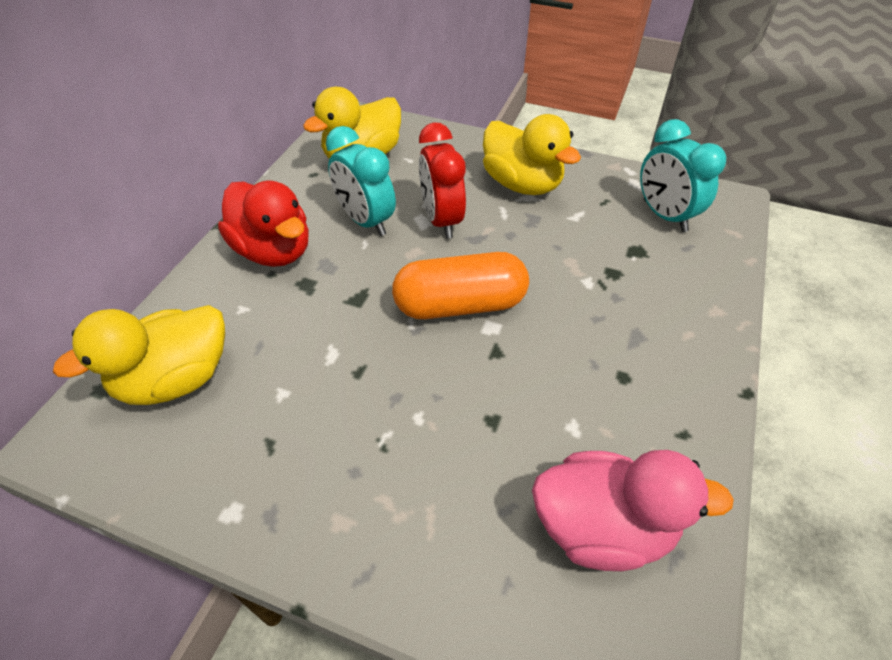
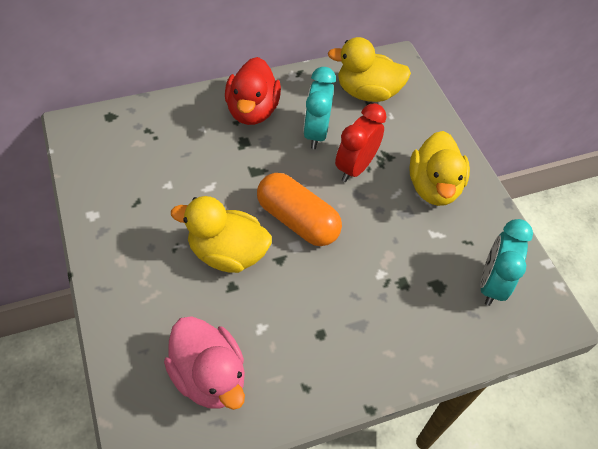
camera: 45 degrees right, 5 degrees up
yellow duck [53,305,225,405] -> yellow duck moved to [171,196,272,273]

